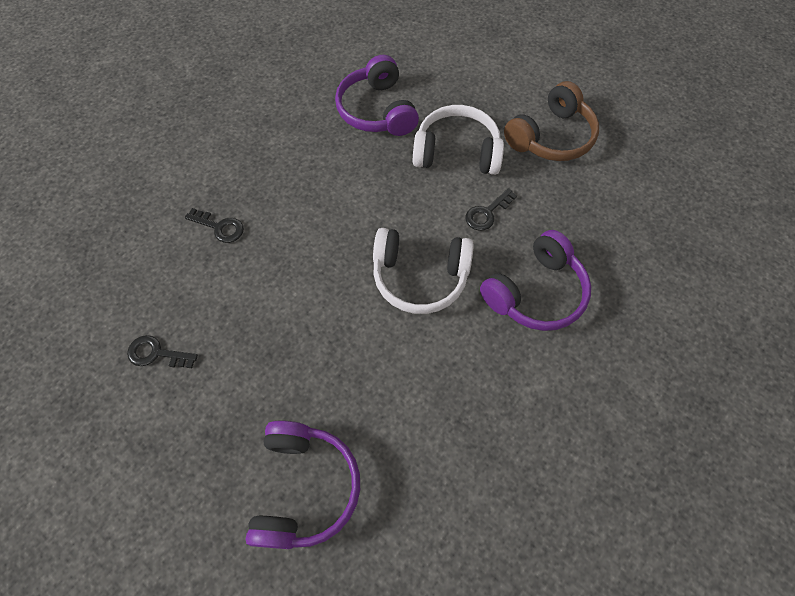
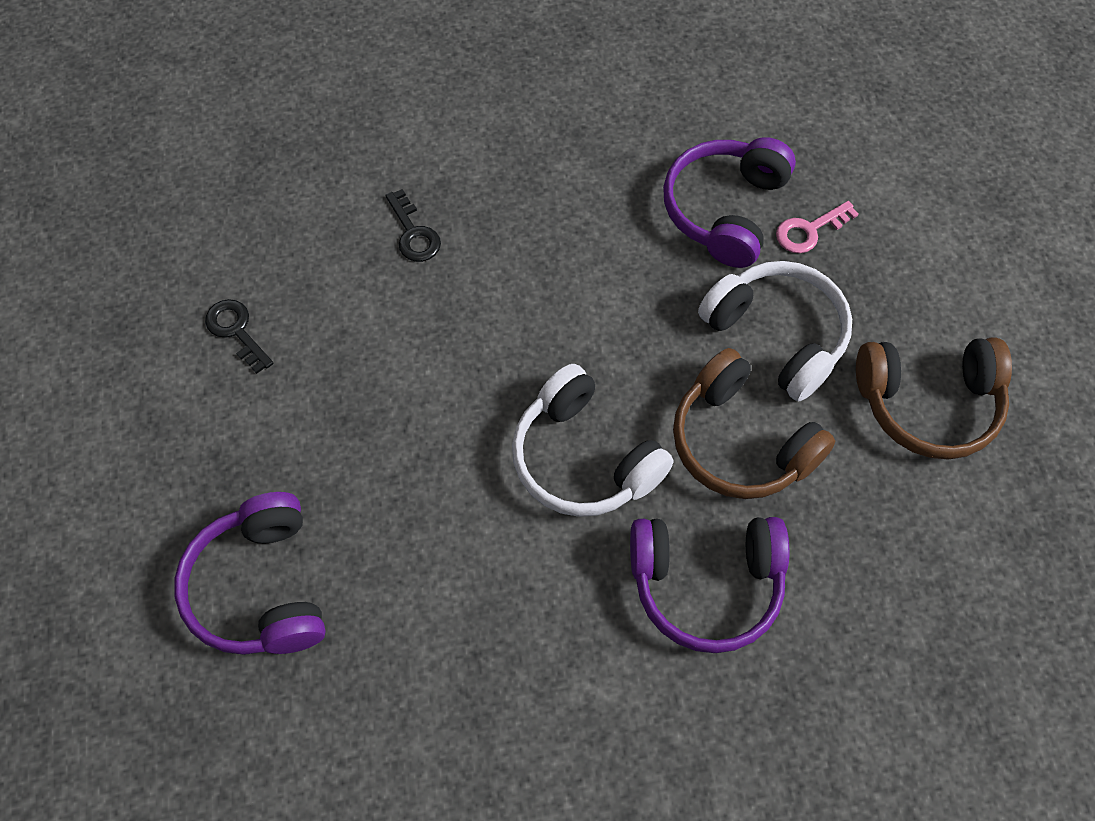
camera: 40 degrees right, 0 degrees up
purple headphones [246,420,360,549] -> purple headphones turned 120 degrees clockwise [174,492,326,655]
black key [465,188,517,231] -> brown headphones [673,348,836,499]
none -> pink key [776,201,859,253]

